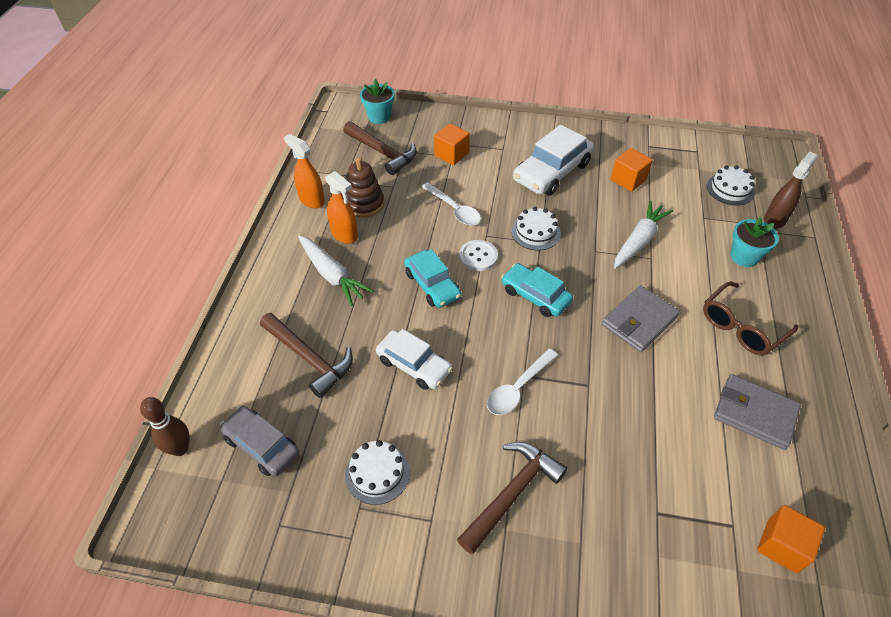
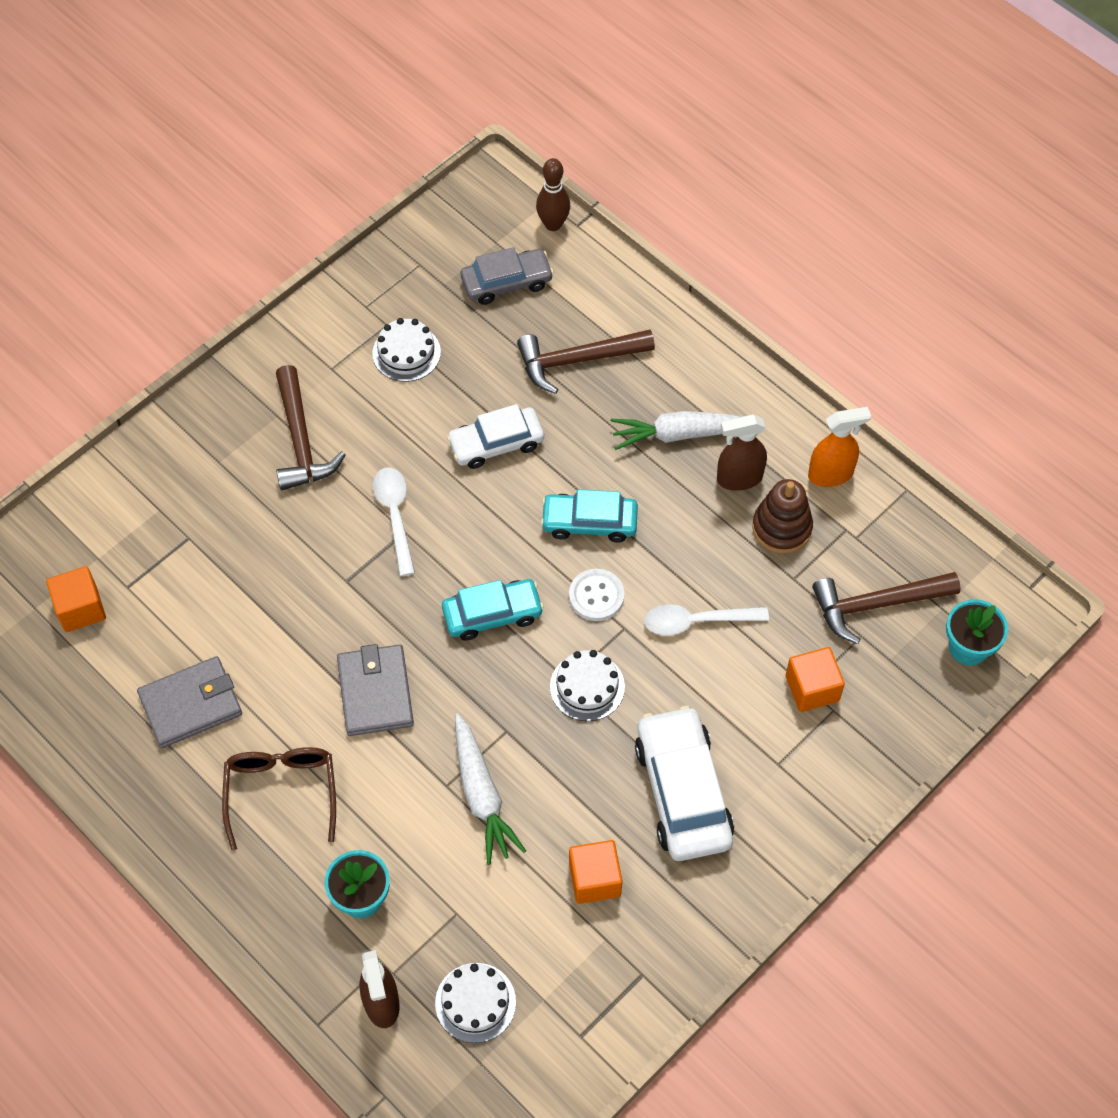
camera: 125 degrees right, 10 degrees up
orange spray bottle [325,171,358,244] -> brown spray bottle [717,414,767,491]

